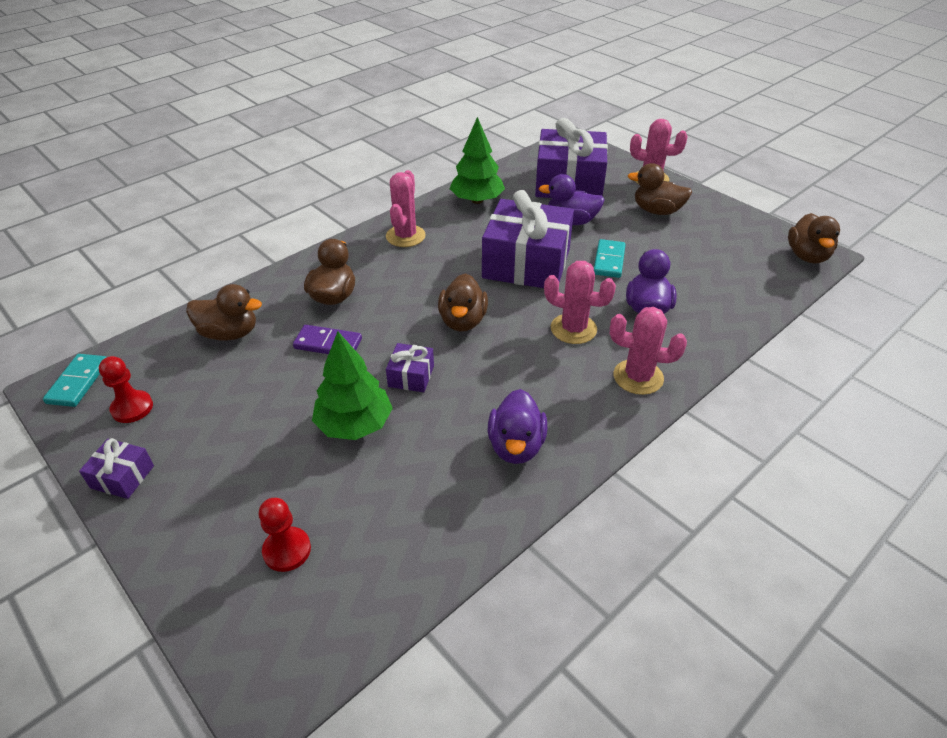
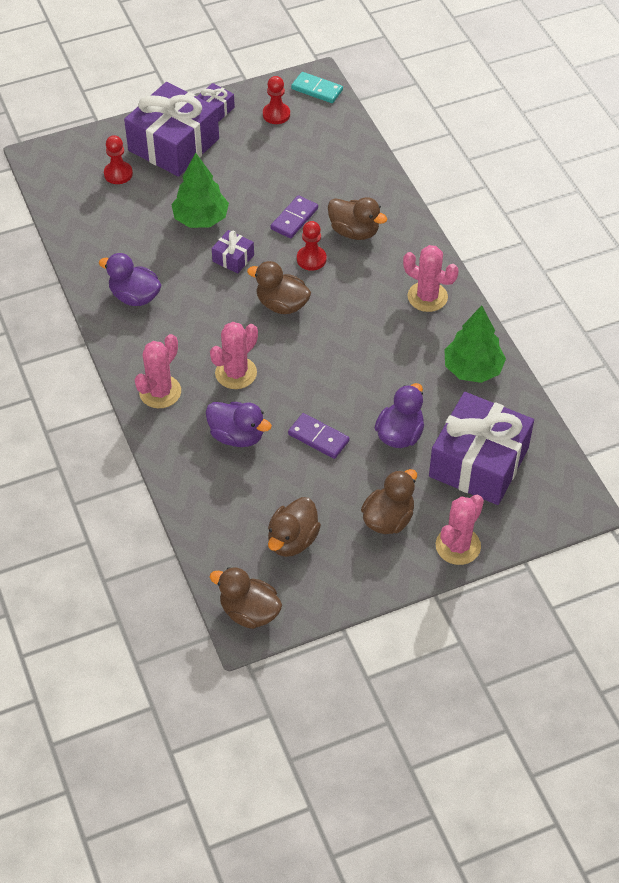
camera: 110 degrees right, 10 degrees up
brown duck [186,284,262,341] -> brown duck moved to [268,497,321,557]
purple gift [482,190,574,288] -> purple gift moved to [124,82,219,177]
turquoise domino [594,239,626,278] -> purple domino [288,413,349,459]
none -> red pawn [297,221,327,271]

